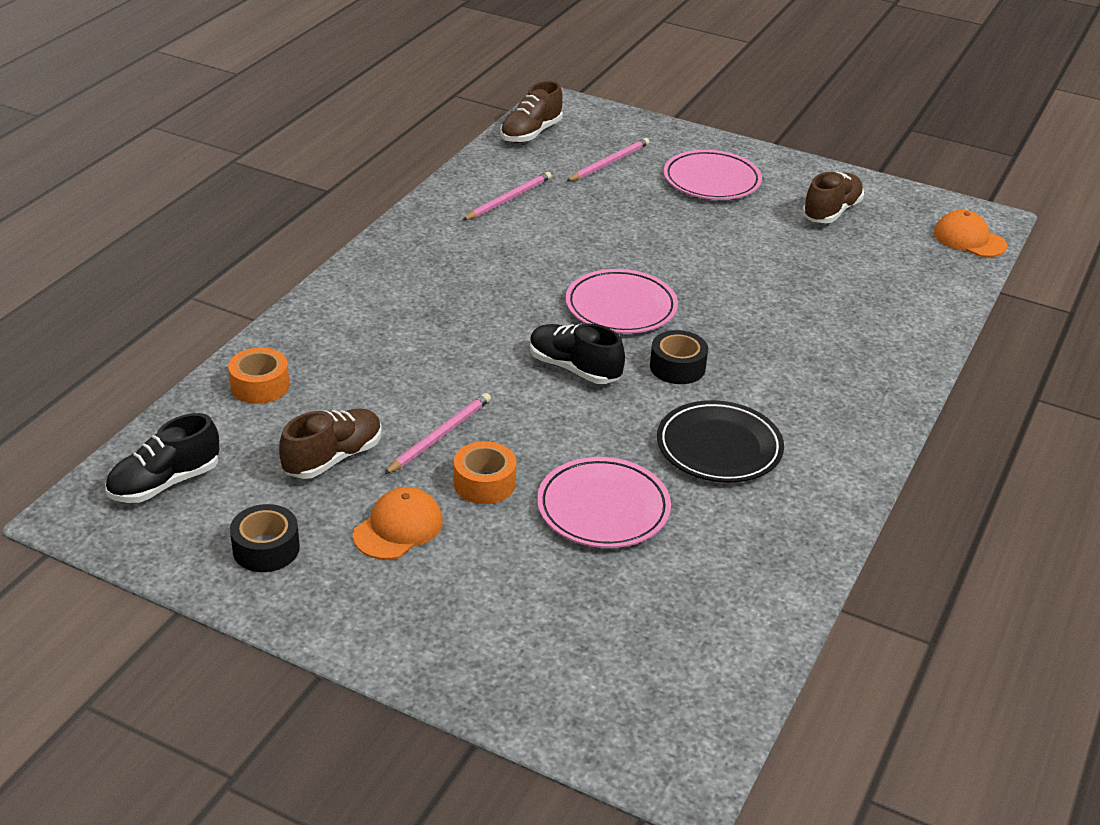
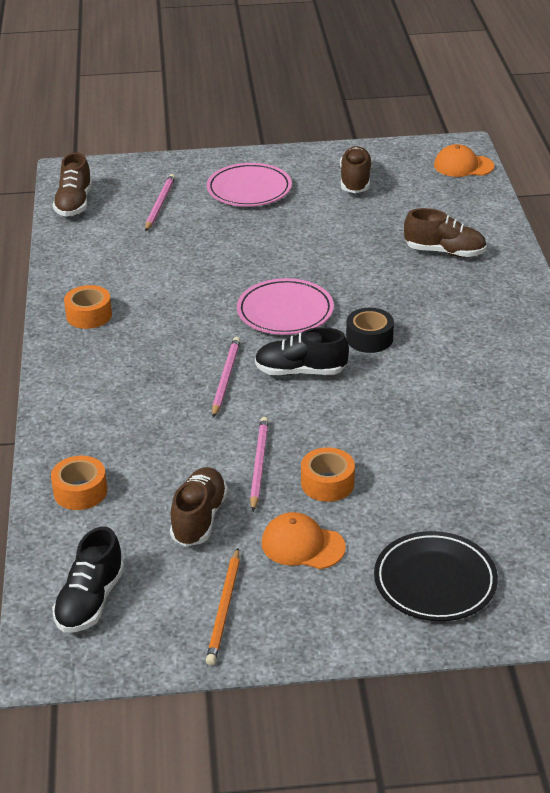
camera: 30 degrees left, 0 degrees up
black tape [230,504,300,572] -> orange pencil [206,548,240,665]
orange cap [353,487,443,560] -> orange cap turned 75 degrees counterclockwise [262,512,346,569]
pink pencil [463,172,552,220] -> pink pencil moved to [212,337,241,418]
pink plate [537,457,671,548] -> none
black plate [657,400,784,483] -> black plate moved to [374,531,498,621]
none -> orange tape [64,285,112,329]
none -> brown shoe [404,208,487,257]

